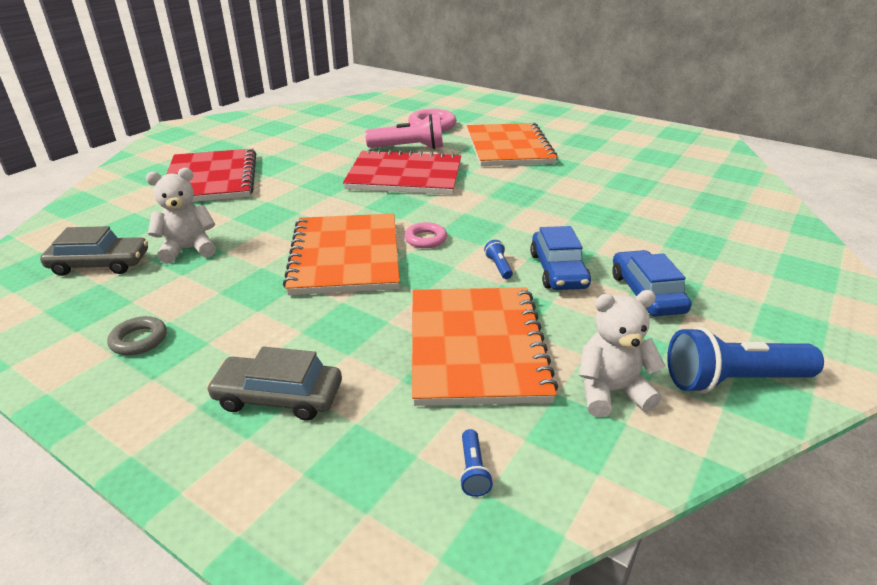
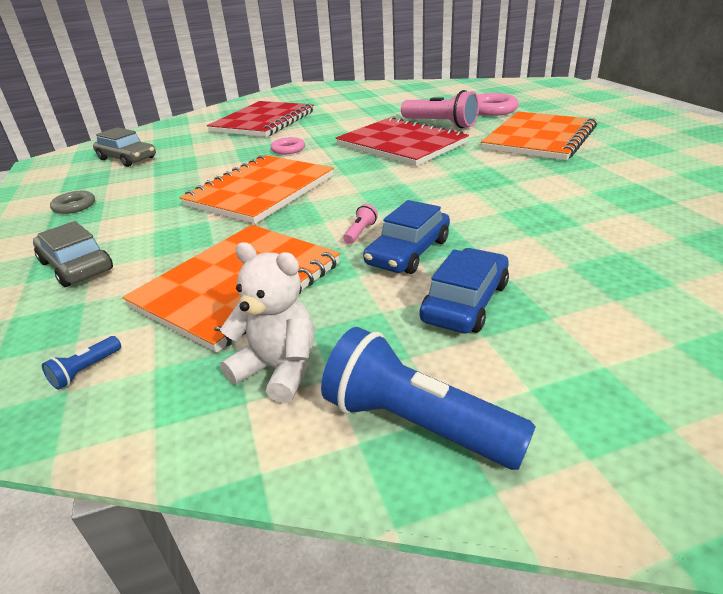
camera: 40 degrees right, 0 degrees up
white teddy bear [146,168,216,264] -> none
pink ring [405,222,447,248] -> pink ring moved to [271,137,305,154]
blue flashlight [484,240,513,279] -> pink flashlight [344,204,378,244]

